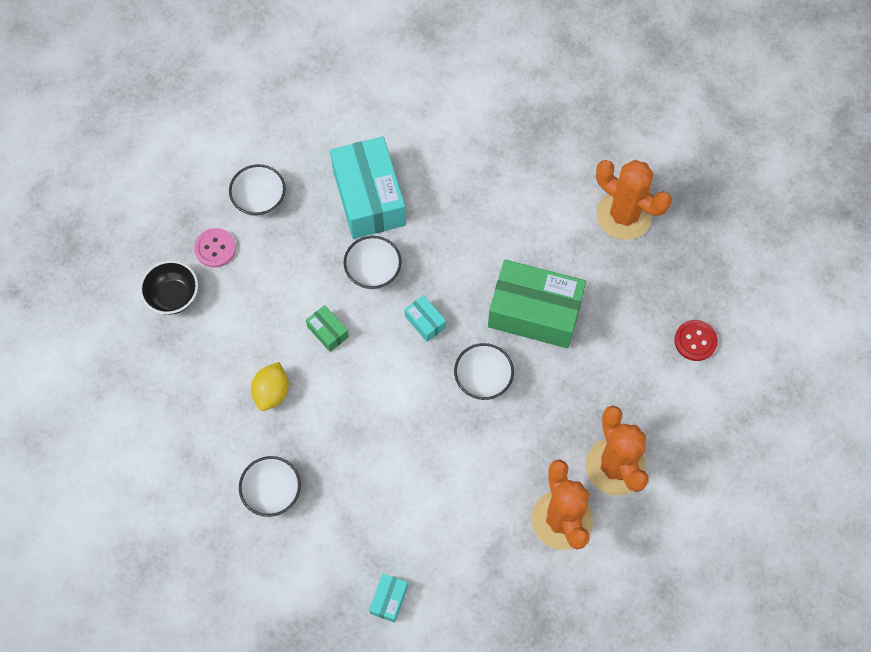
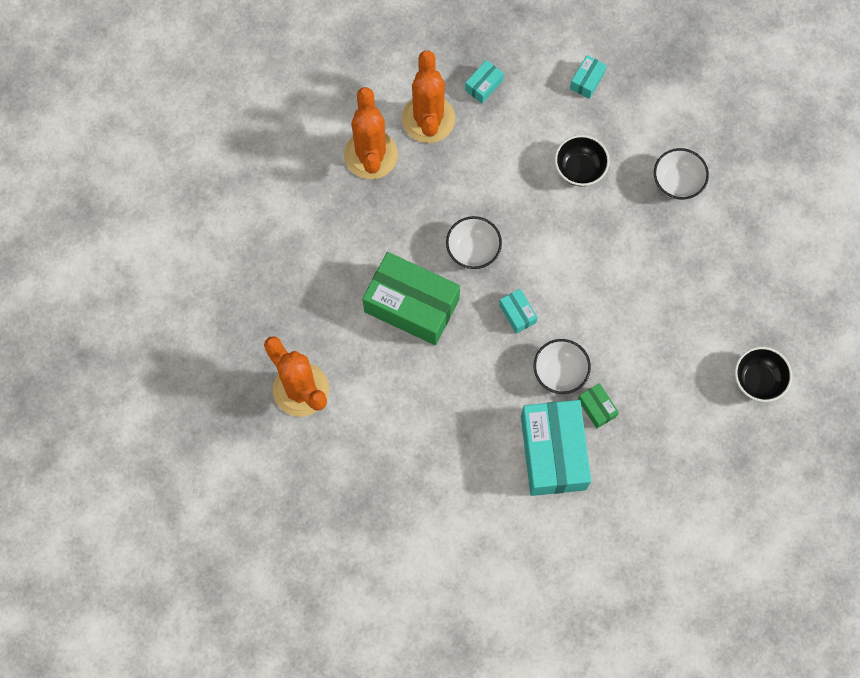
camera: 170 degrees left, 5 degrees up
pink button [194,228,236,268] -> none
white bowl [229,164,286,216] -> none
yellow lemon [251,362,289,411] -> none
green box [306,305,349,352] -> green box moved to [578,383,619,429]
red button [674,320,718,361] -> none
none -> turquoise box [465,60,504,103]
none -> black bowl [555,135,610,186]

